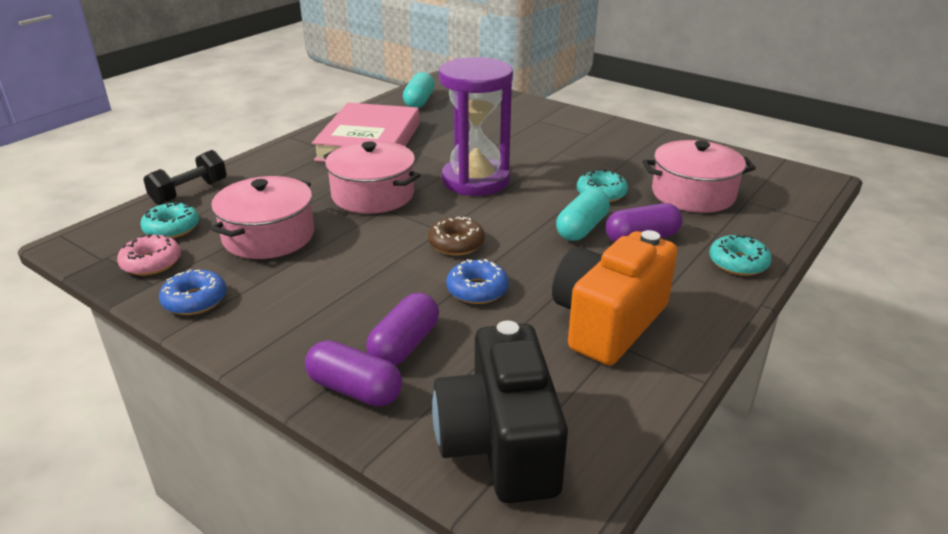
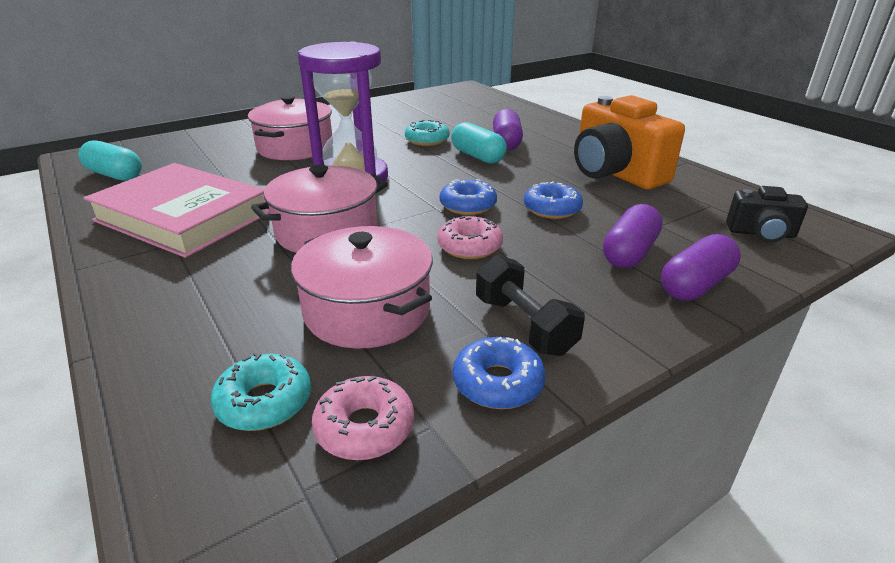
camera: 70 degrees left, 0 degrees up
black dumbbell [143,150,227,205] -> black dumbbell moved to [476,255,585,356]
purple capsule [366,293,439,366] -> purple capsule turned 75 degrees clockwise [603,204,663,268]
brown donut [428,217,485,255] -> blue donut [440,179,497,215]
black camera [432,320,568,503] -> black camera [726,186,808,243], size x0.52
pink pot [642,140,756,213] -> pink pot moved to [248,95,332,160]
turquoise donut [709,235,772,276] -> none
none -> pink donut [437,216,503,259]

